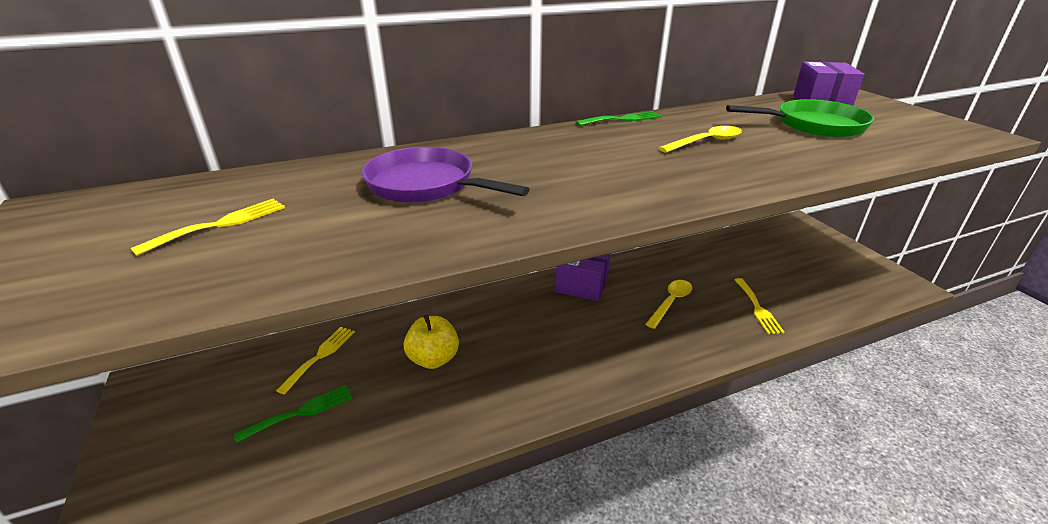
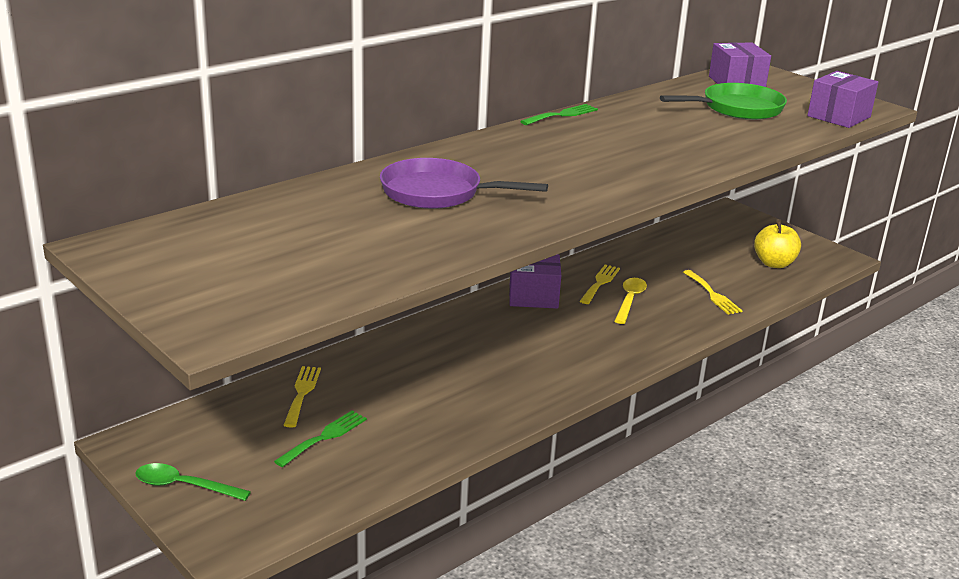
camera: 20 degrees left, 5 degrees down
yellow fork [131,199,285,256] -> yellow fork moved to [580,265,620,304]
yellow apple [404,315,459,369] -> yellow apple moved to [754,221,801,268]
yellow spoon [659,126,742,153] -> none
none -> green spoon [135,463,251,501]
none -> purple box [807,71,878,128]

